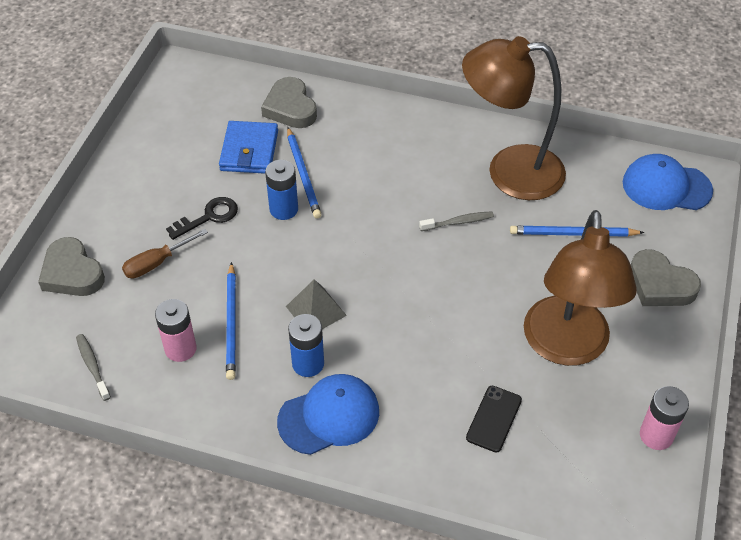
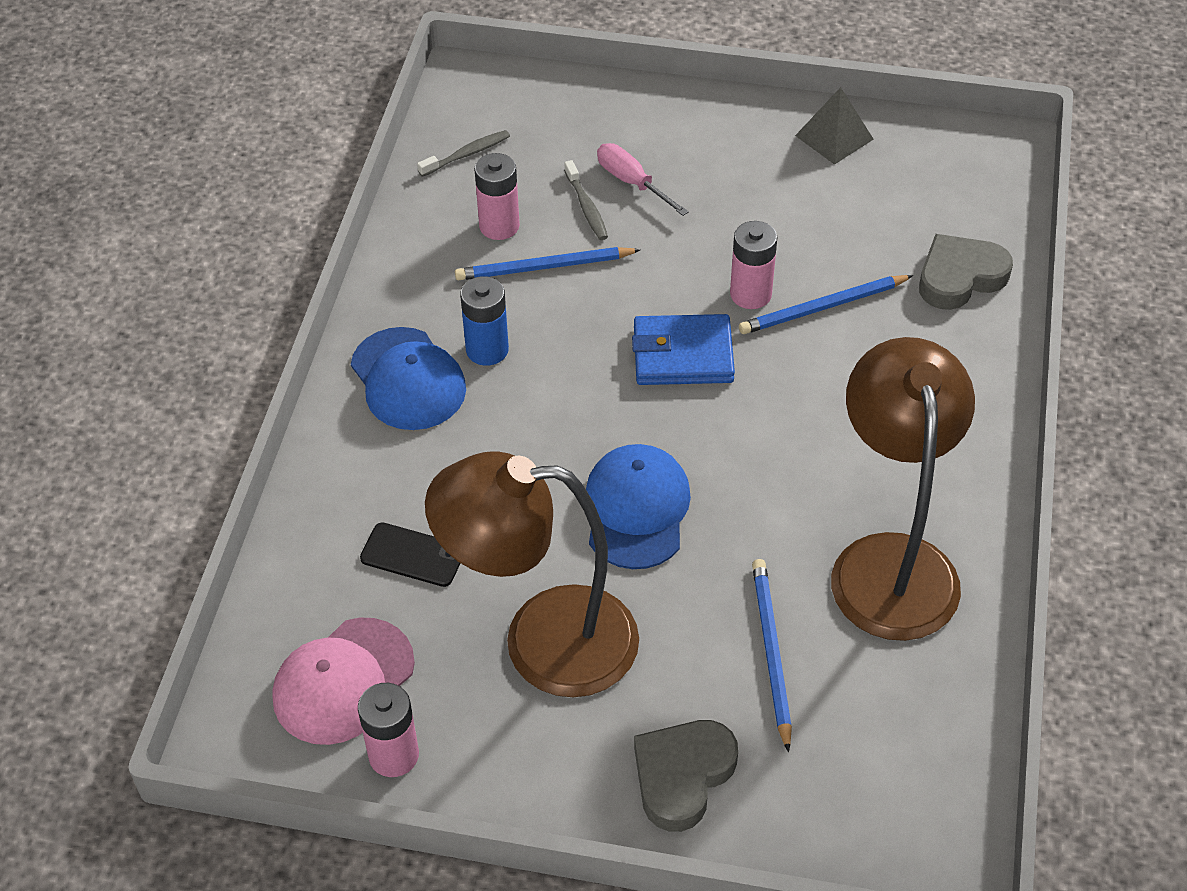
camera: 85 degrees right, 0 degrees up
grey heart [38,237,105,296] -> none
brown screwdriver [122,229,208,278] -> pink screwdriver [597,143,689,216]
black key [166,197,238,240] -> none
blue wallet [219,121,278,174] -> blue wallet moved to [632,314,735,385]
blue battery [265,160,298,220] -> pink battery [730,221,778,309]
grey pyramid [286,280,347,329] -> grey pyramid moved to [795,87,874,165]
grey toothbrush [419,211,494,231] -> grey toothbrush moved to [564,160,608,240]
blue cap [623,154,713,210] -> blue cap moved to [586,444,691,569]
none -> pink cap [272,618,415,745]

